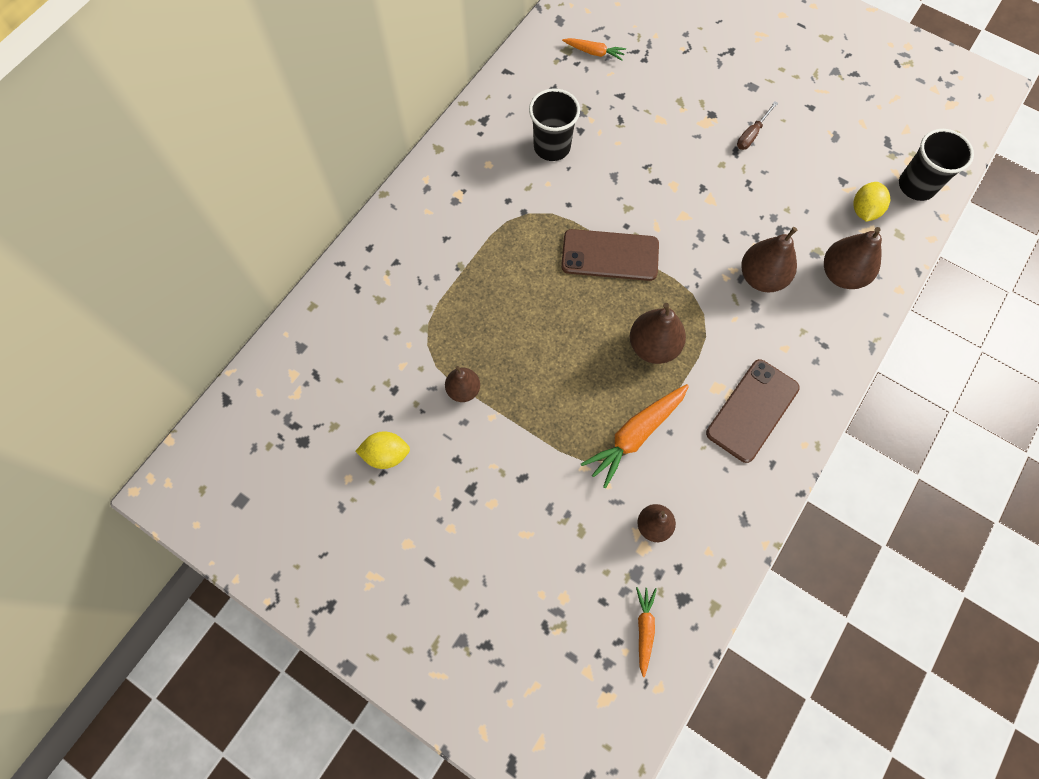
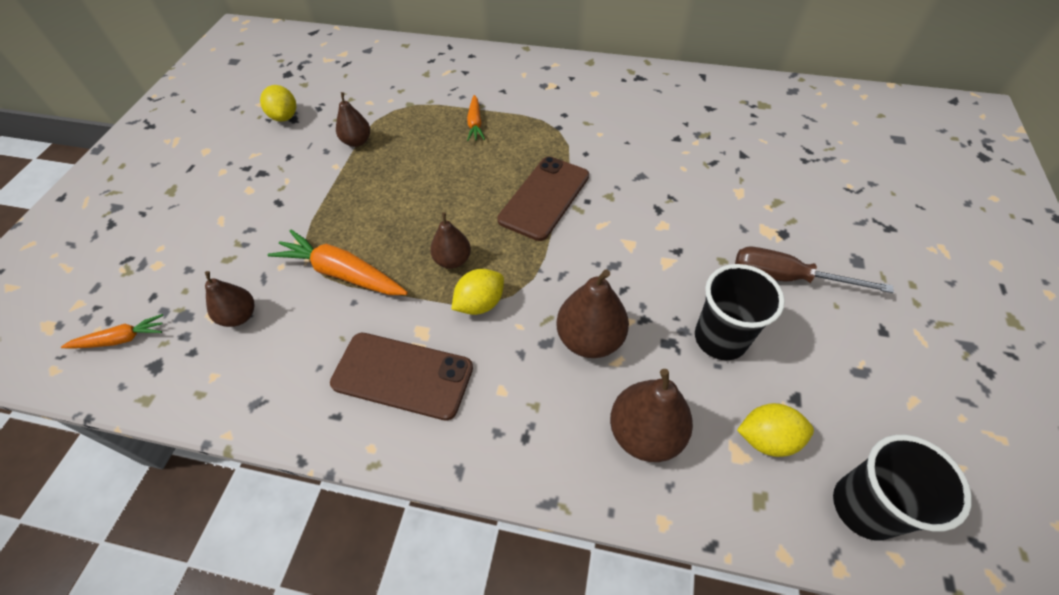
camera: 70 degrees right, 15 degrees down
black cup [529,89,580,161] -> black cup moved to [695,264,785,360]
brown phone [561,229,659,281] -> brown phone turned 45 degrees clockwise [497,156,589,241]
orange carrot [562,38,626,61] -> orange carrot moved to [467,95,485,141]
brown pear [630,303,686,364] -> brown pear [430,212,471,269], size x0.63
brown screwdriver [737,101,778,150] -> brown screwdriver [735,247,894,293], size x1.60
none -> yellow lemon [451,269,504,315]

